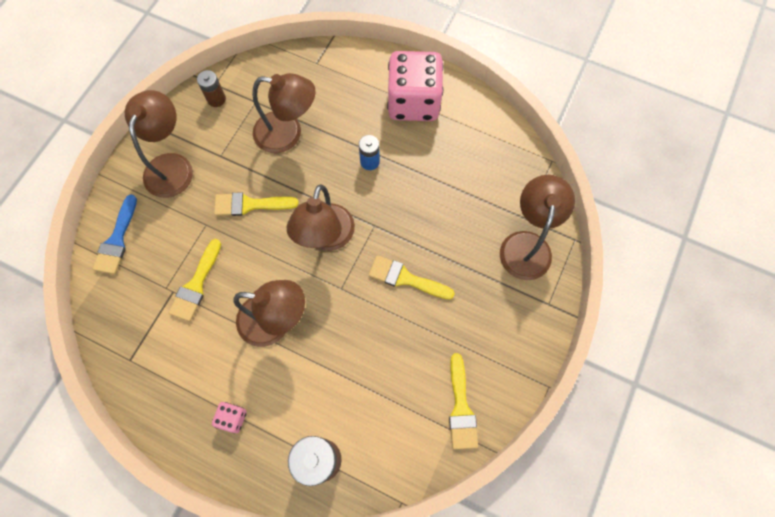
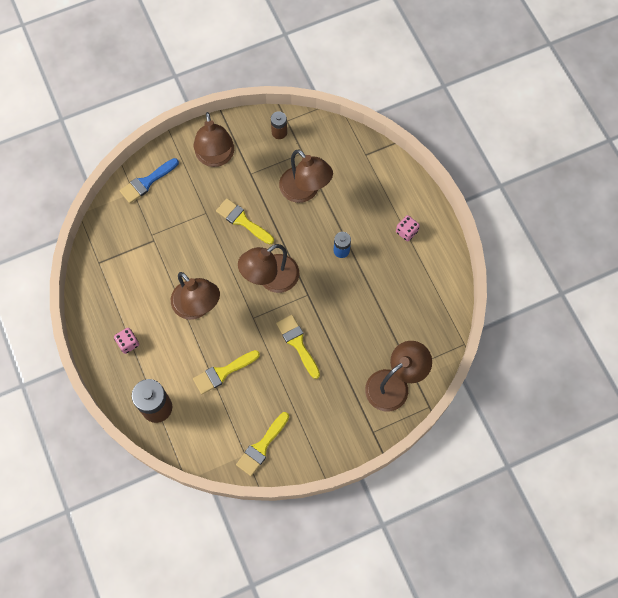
camera: 40 degrees right, 0 degrees up
brown lamp [125,90,193,198] -> brown lamp turned 120 degrees clockwise [193,112,234,167]
yellow brush [169,239,221,321] -> yellow brush moved to [193,350,260,394]
pink dice [387,51,443,121] -> pink dice [396,215,420,241], size x0.41

